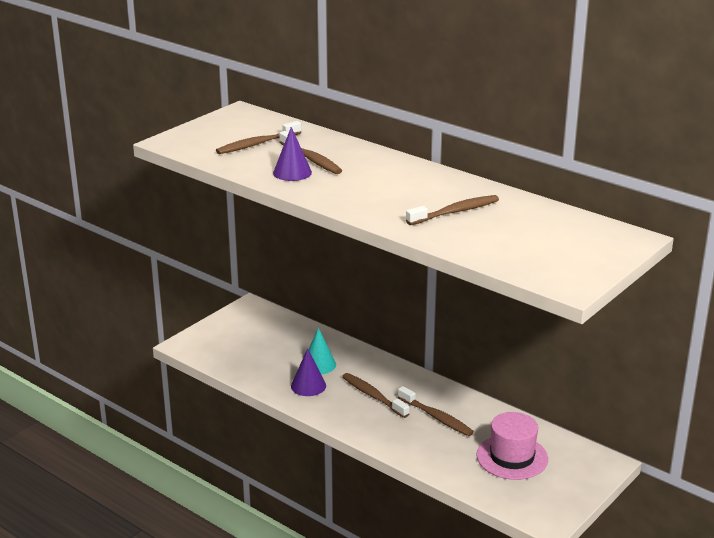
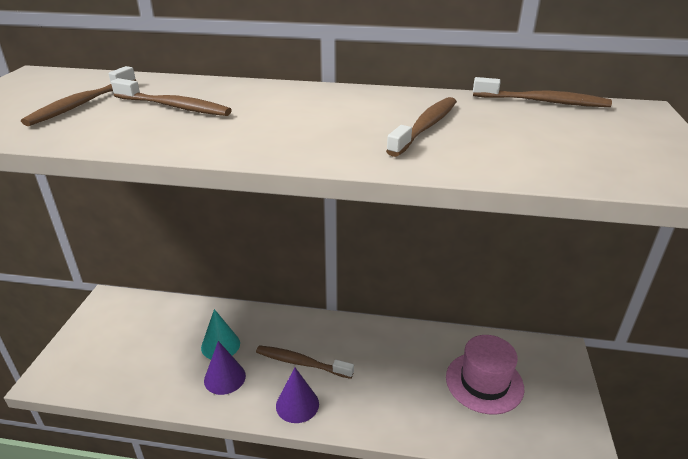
camera: 30 degrees left, 5 degrees up
purple cone [273,127,312,181] -> purple cone moved to [276,368,319,423]
brown toothbrush [398,386,474,436] -> brown toothbrush moved to [473,77,612,107]

